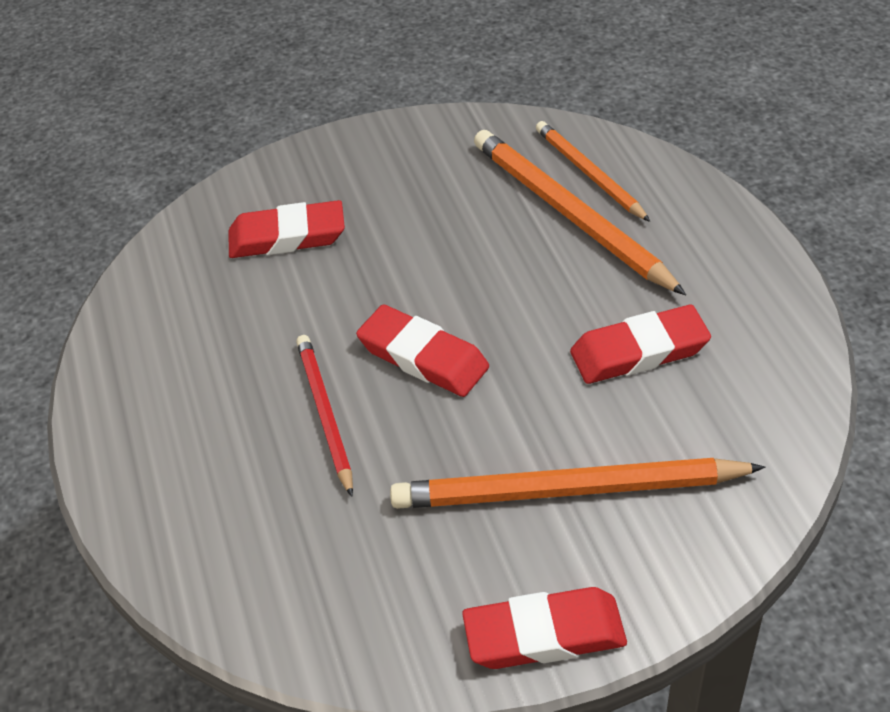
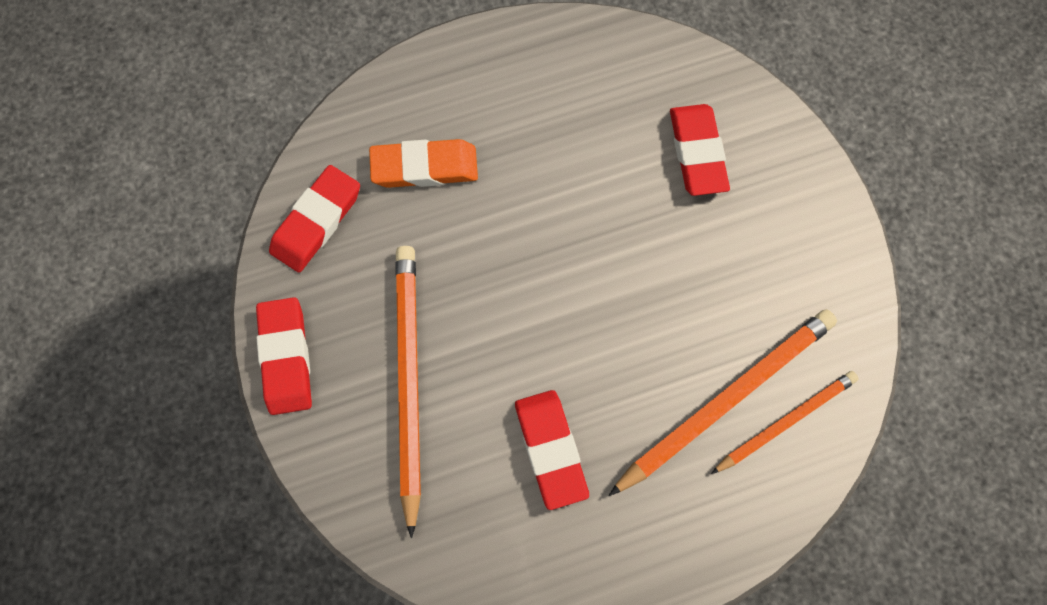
camera: 85 degrees right, 25 degrees up
red pencil [296,335,353,497] -> none
red eraser [356,304,489,397] -> red eraser moved to [269,165,360,273]
none -> orange eraser [369,139,478,188]

